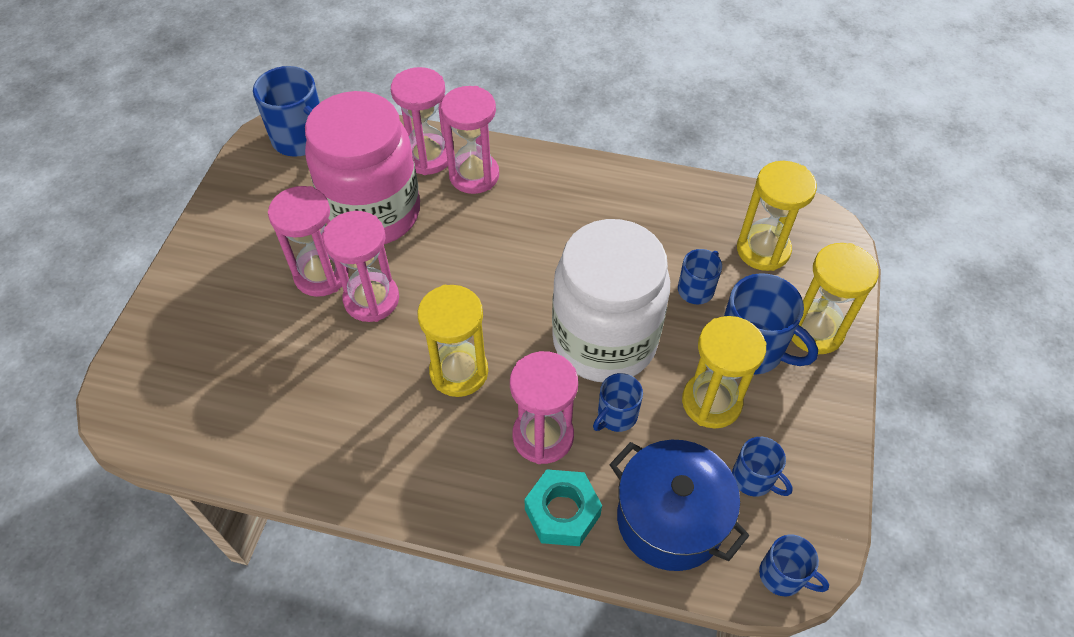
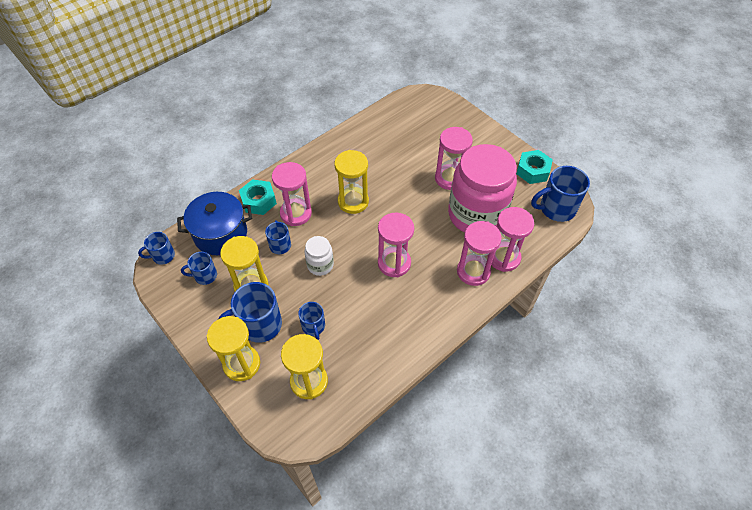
camera: 125 degrees right, 0 degrees up
pink hourglass [323,211,399,322] -> pink hourglass moved to [378,213,414,277]
white jar [552,219,670,382] -> white jar [304,236,334,276], size x0.44
none -> turquoise nut [516,150,553,184]

